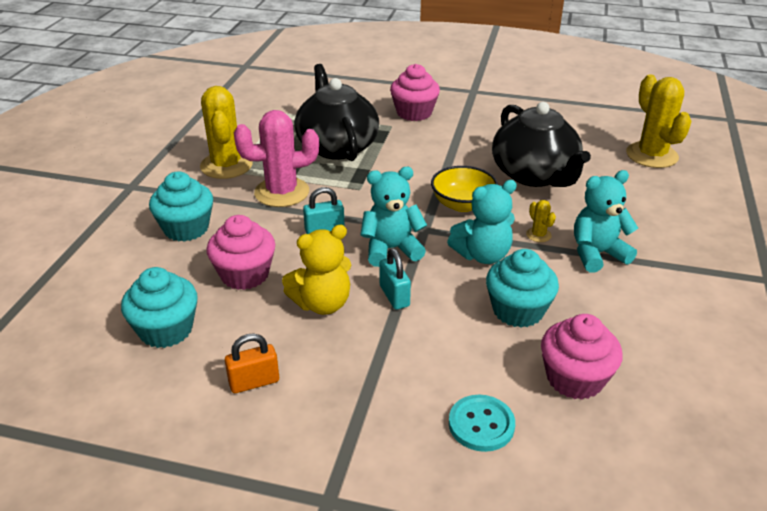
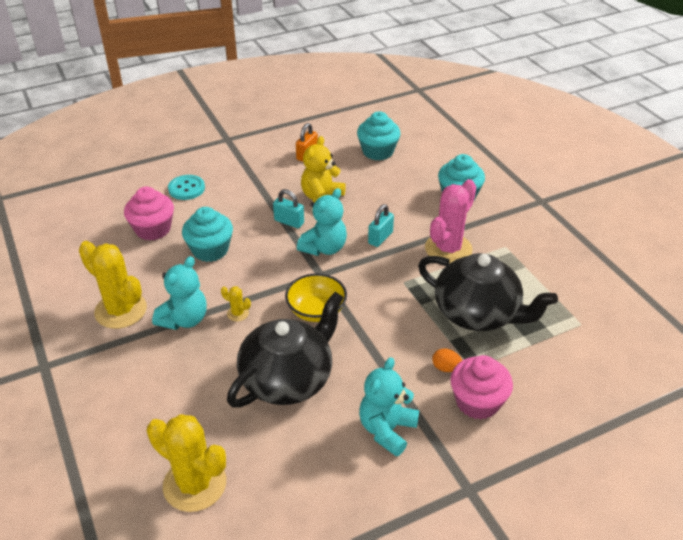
camera: 140 degrees right, 5 degrees up
yellow cactus [200,86,253,179] -> yellow cactus moved to [79,241,147,329]
pink cupcake [206,215,275,290] -> none
turquoise teddy bear [447,180,517,264] -> turquoise teddy bear moved to [359,357,419,457]
black teapot [492,102,591,187] -> black teapot turned 105 degrees clockwise [227,292,344,407]
none -> orange egg [432,348,462,372]

